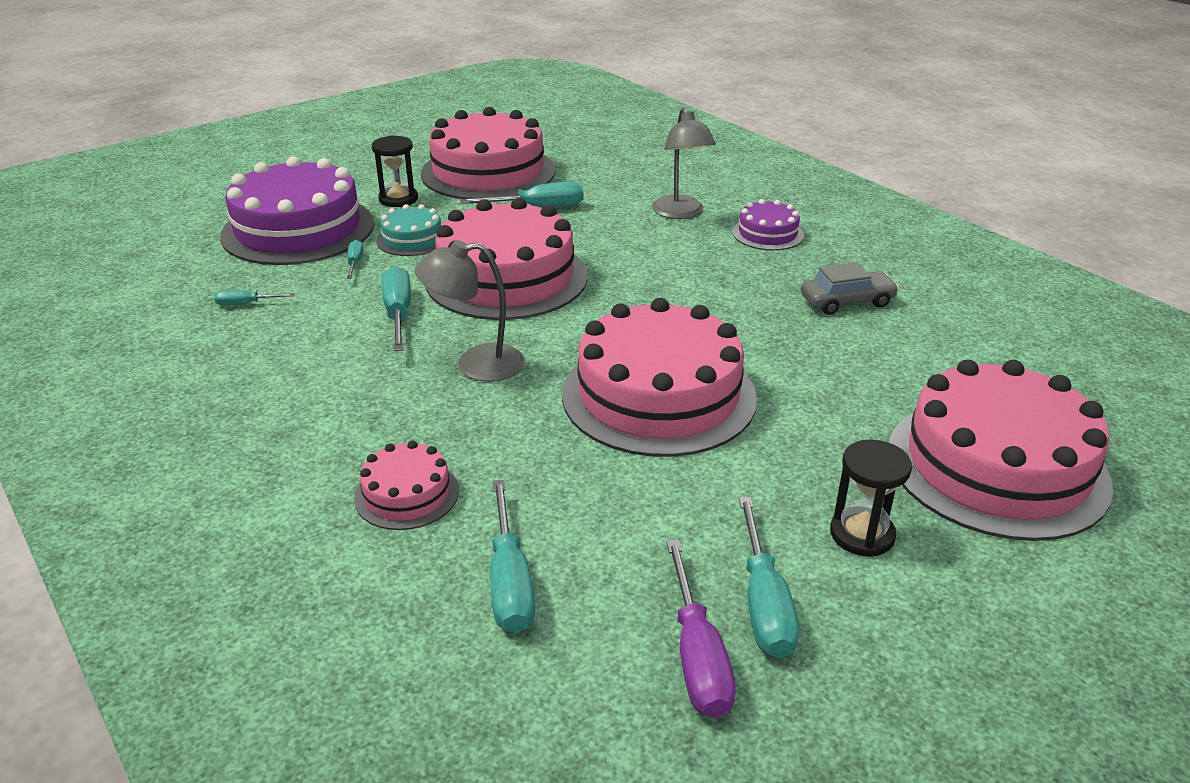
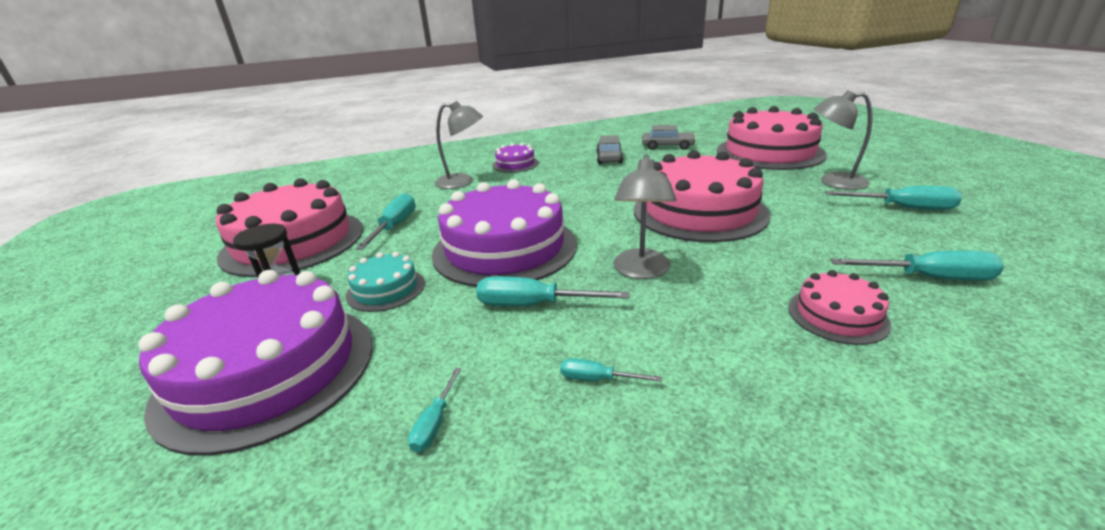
camera: 70 degrees left, 5 degrees down
turquoise screwdriver [347,240,363,279] -> turquoise screwdriver moved to [560,358,662,382]
pink cake [425,198,588,320] -> purple cake [432,179,577,287]
purple screwdriver [666,540,736,718] -> none
black hourglass [830,440,912,557] -> grey lamp [814,90,872,190]
none -> grey car [642,125,696,150]

